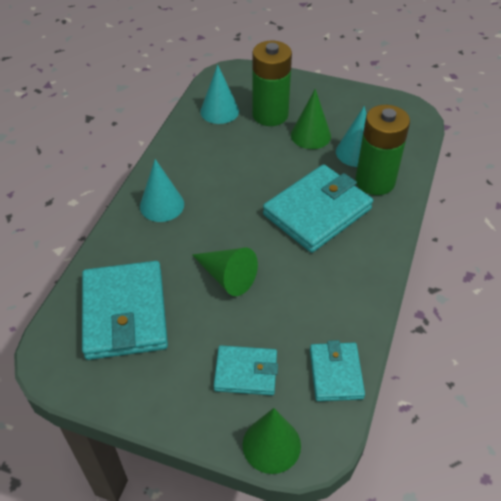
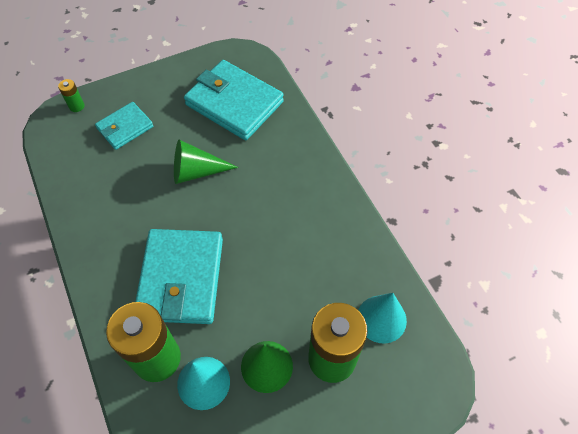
camera: 135 degrees right, 10 degrees up
turquoise cone [140,159,184,222] -> none
green cone [242,408,301,474] -> green battery [58,79,85,112]
turquoise wallet [310,340,365,401] -> none

